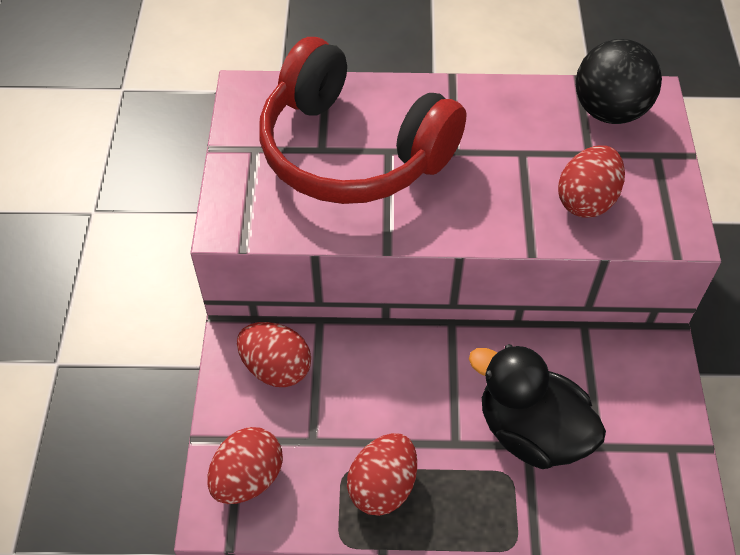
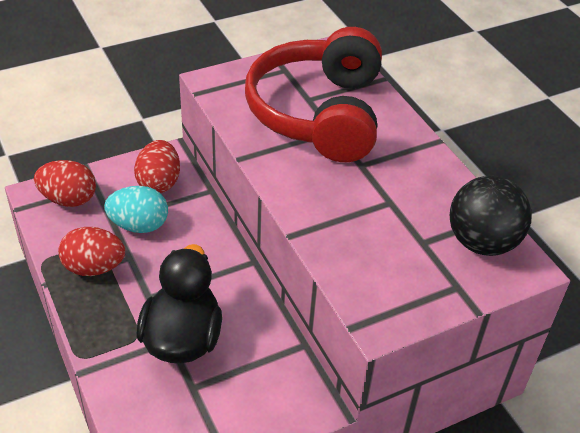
camera: 60 degrees right, 10 degrees down
red egg [558,145,625,218] -> none
none -> turquoise egg [104,186,168,233]

